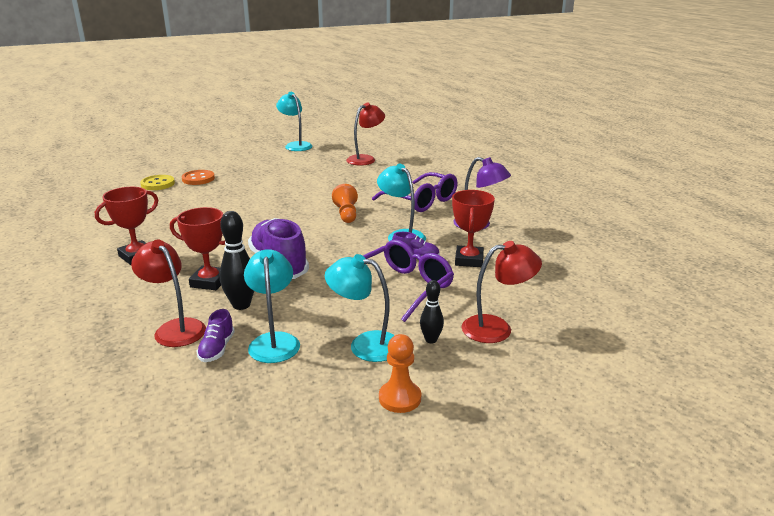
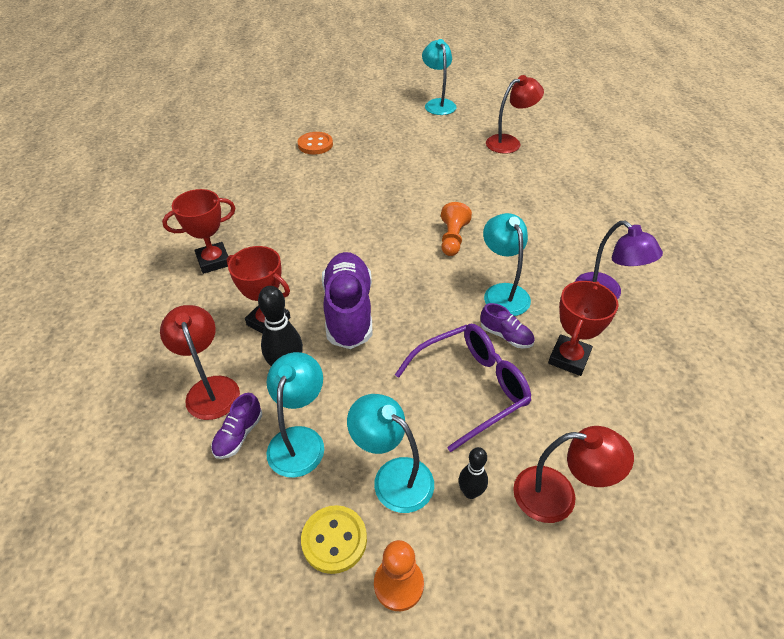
camera: 20 degrees right, 20 degrees up
yellow button [140,175,175,190] -> yellow button moved to [301,505,367,574]
purple glasses [372,172,458,212] -> none

